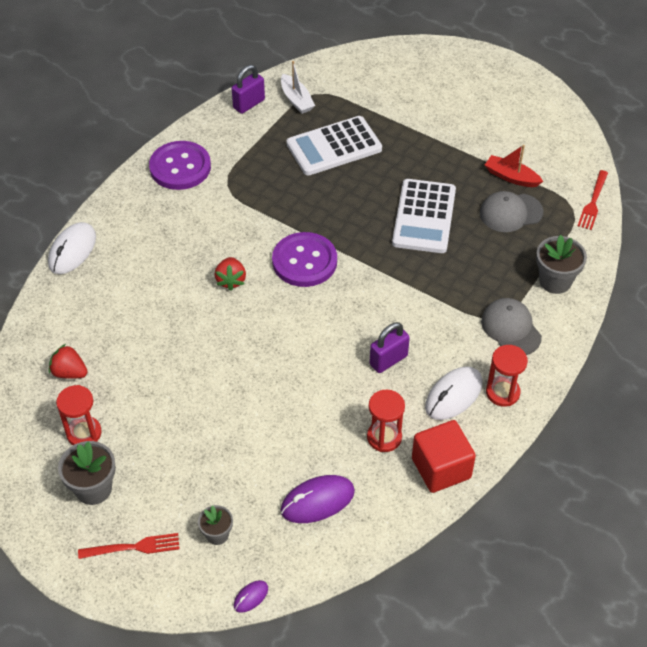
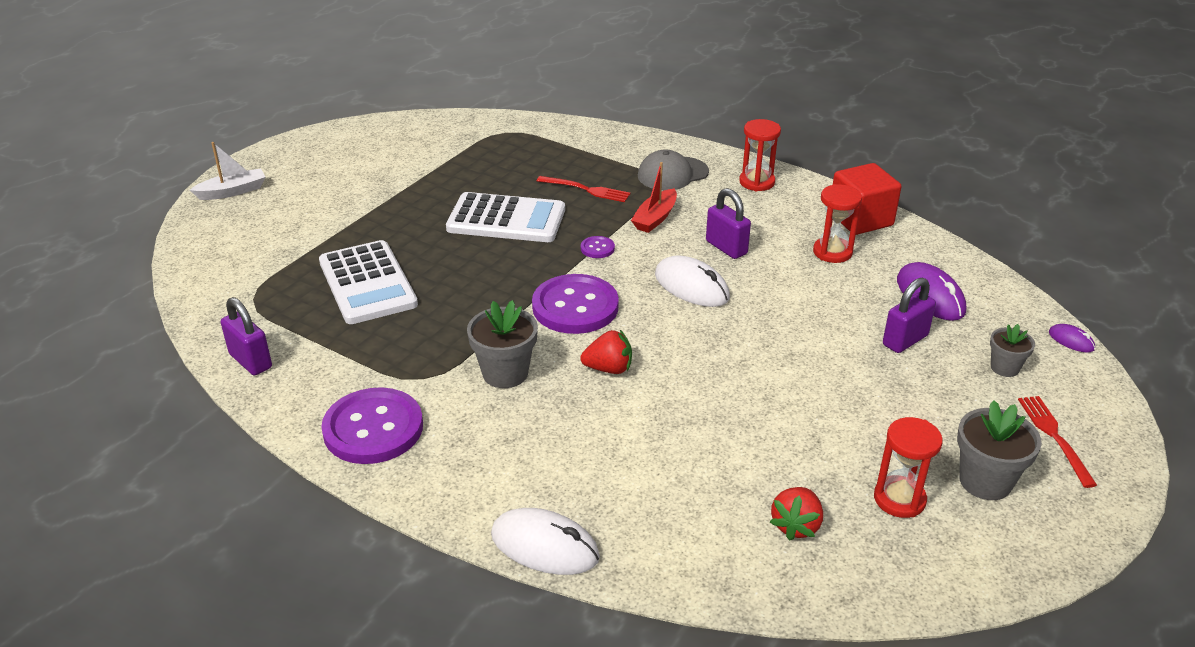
camera: 90 degrees left, 15 degrees down
white boat [281,61,315,114] -> white boat moved to [190,142,265,200]
white mouse [425,367,482,420] -> white mouse moved to [655,255,730,307]
grey cap [480,191,543,232] -> none
red boat [485,145,543,187] -> red boat moved to [631,162,677,233]
grey flower pot [536,235,587,294] -> grey flower pot moved to [467,300,538,388]
red fork [578,170,608,230] -> red fork moved to [537,176,630,202]
none -> purple button [581,236,615,258]
none -> purple padlock [883,278,936,353]

